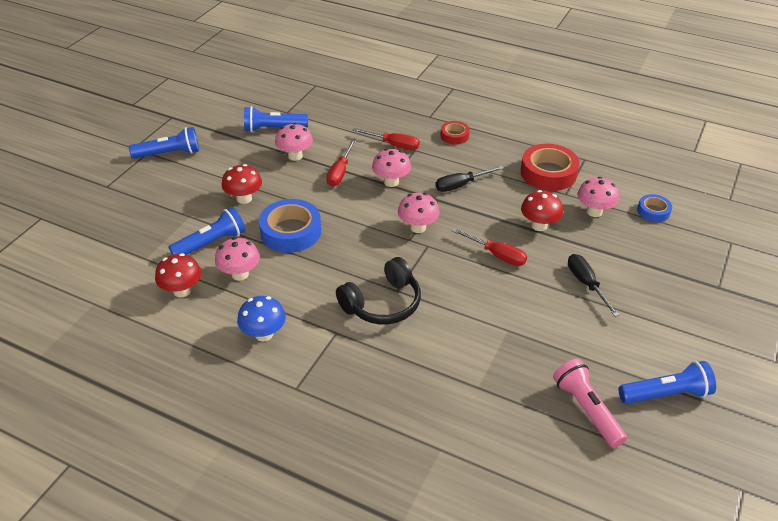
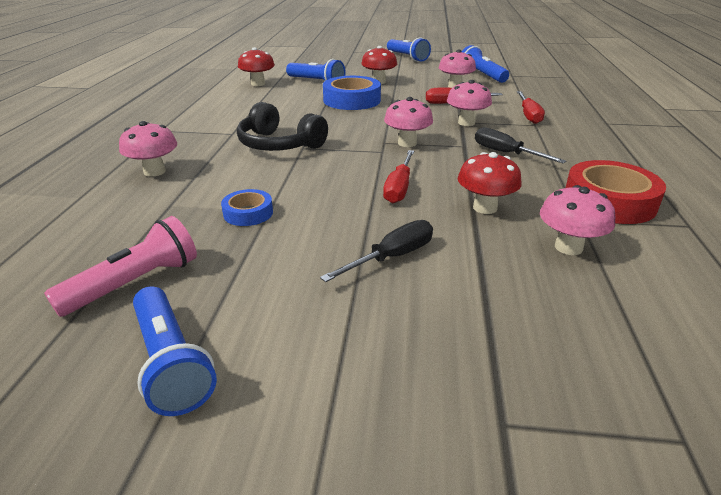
camera: 70 degrees right, 10 degrees down
pink mushroom [215,237,260,281] -> pink mushroom moved to [119,121,177,177]
blue mushroom [237,296,286,341] -> none
red tape [440,121,470,145] -> none
blue tape [637,194,672,222] -> blue tape moved to [221,189,273,226]

